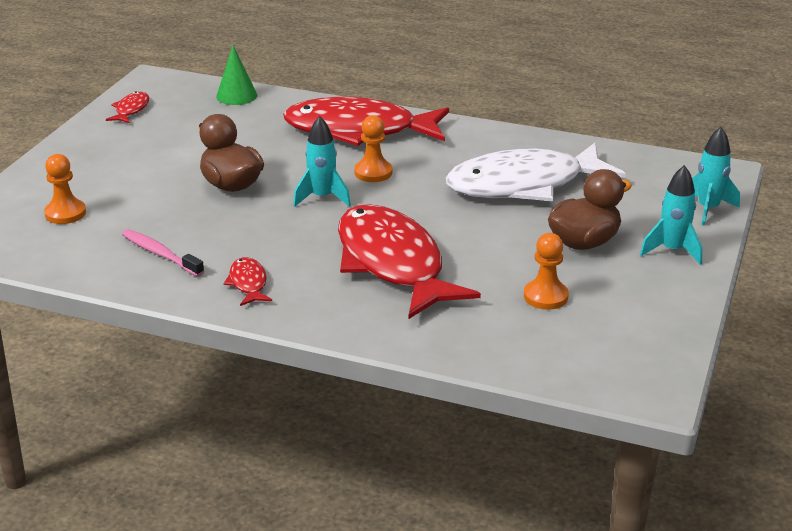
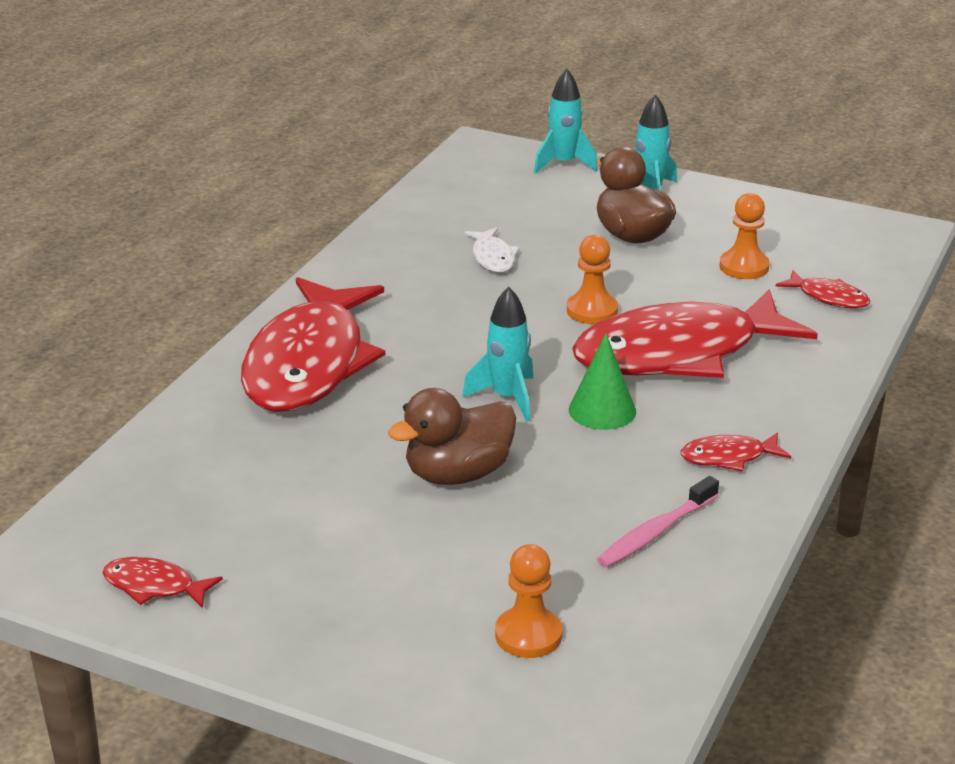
camera: 85 degrees left, 0 degrees up
green cone [216,45,257,105] -> green cone moved to [569,334,636,430]
orange pawn [354,115,392,182] -> orange pawn moved to [567,235,618,324]
white fish [446,143,626,201] -> white fish [465,228,520,273], size x0.40
none -> red fish [776,270,870,308]

